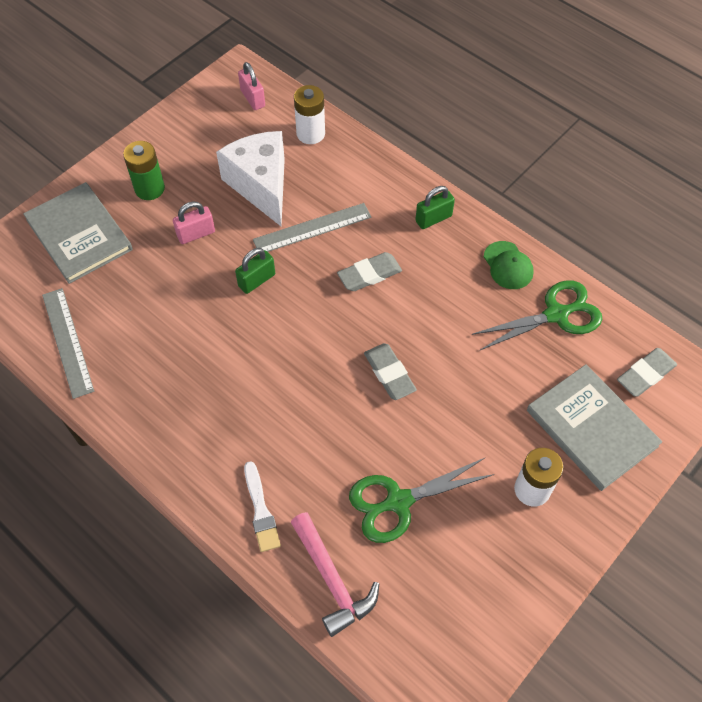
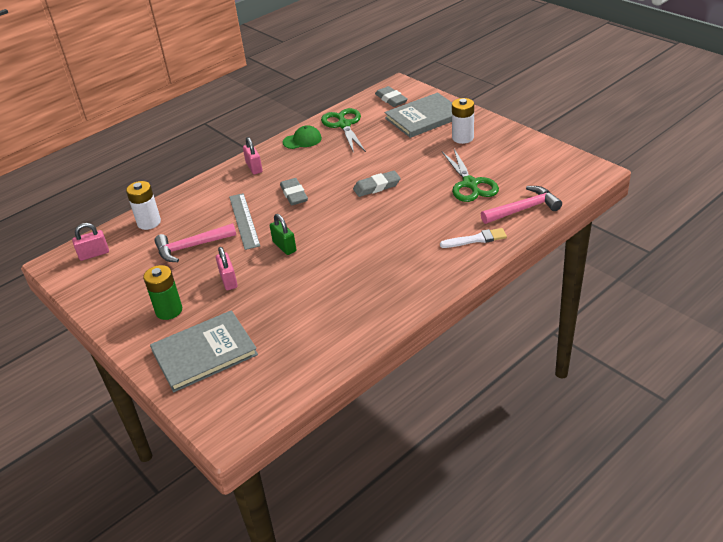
camera: 80 degrees left, 20 degrees down
grey ruler [42,288,94,399] -> none
white cheese [216,131,285,226] -> pink hammer [154,223,236,262]
green padlock [415,186,455,229] -> pink padlock [243,137,263,174]

